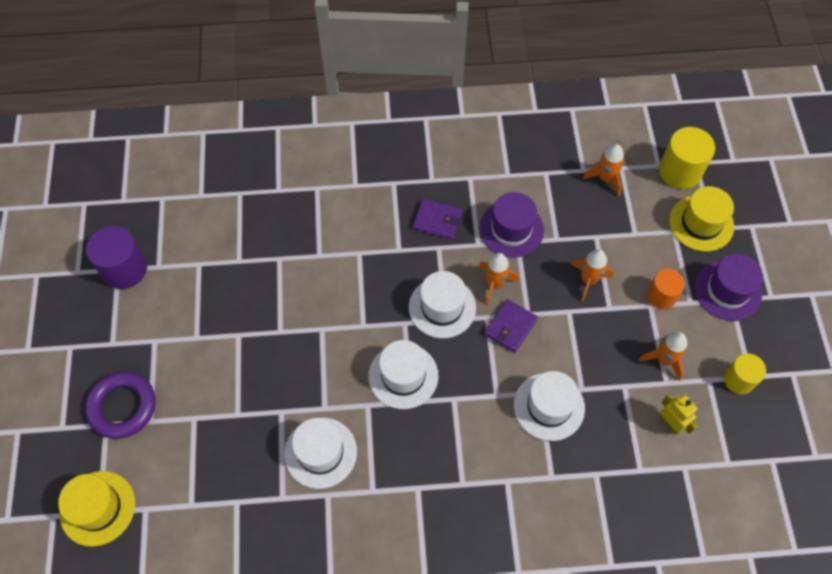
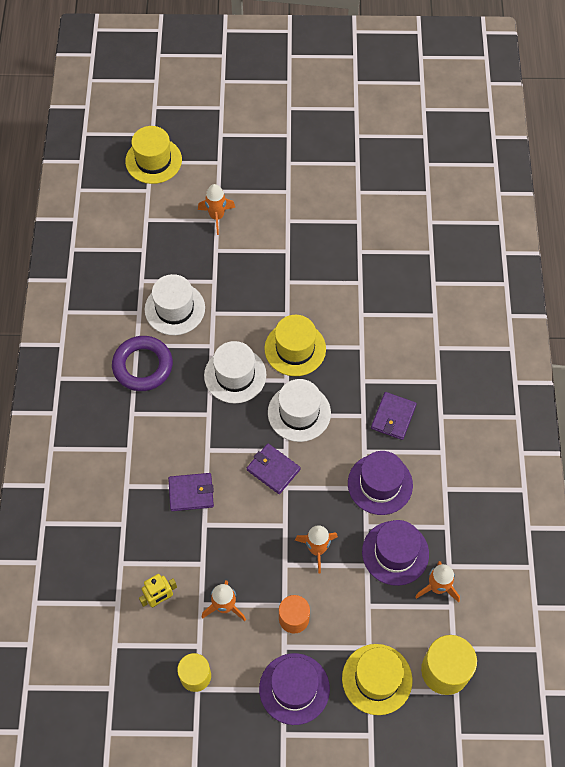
camera: 95 degrees right, 0 degrees up
purple ring [85,371,155,439] -> purple ring moved to [112,336,173,391]
purple cylinder [86,226,147,289] -> none
orange rocket [478,253,519,305] -> orange rocket moved to [198,184,235,235]
white hat [514,371,585,441] -> purple wallet [168,473,214,511]
none -> yellow hat [264,315,326,376]
none -> purple hat [362,520,429,586]

